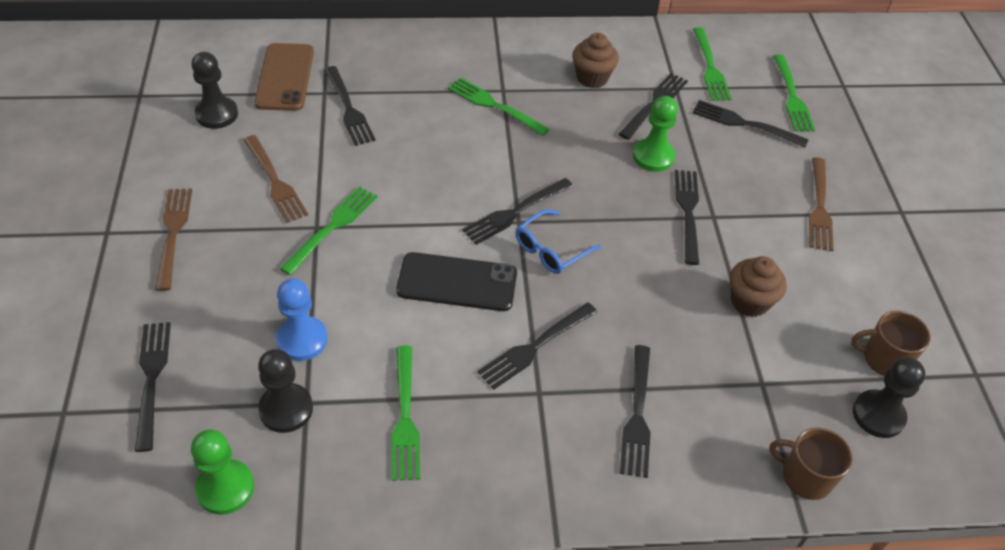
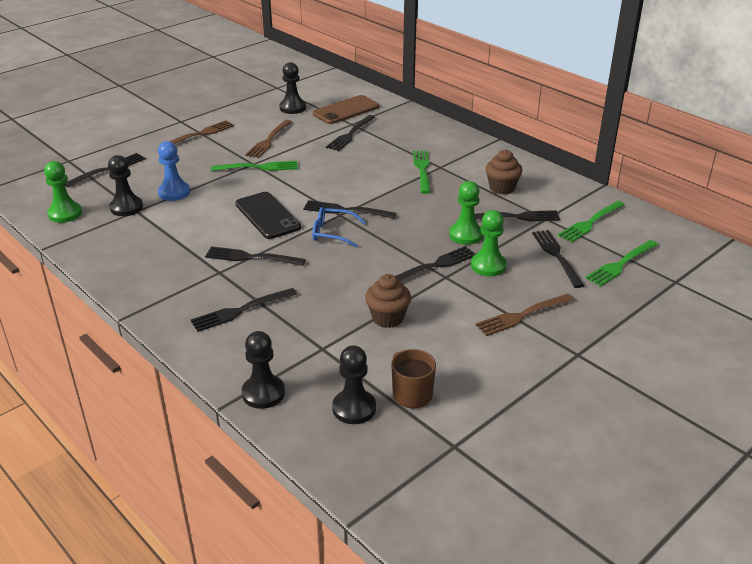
camera: 55 degrees right, 15 degrees down
green fork [392,346,420,481] -> none
brown mug [769,428,853,500] -> black pawn [242,331,285,409]
none -> green pawn [471,210,507,276]

